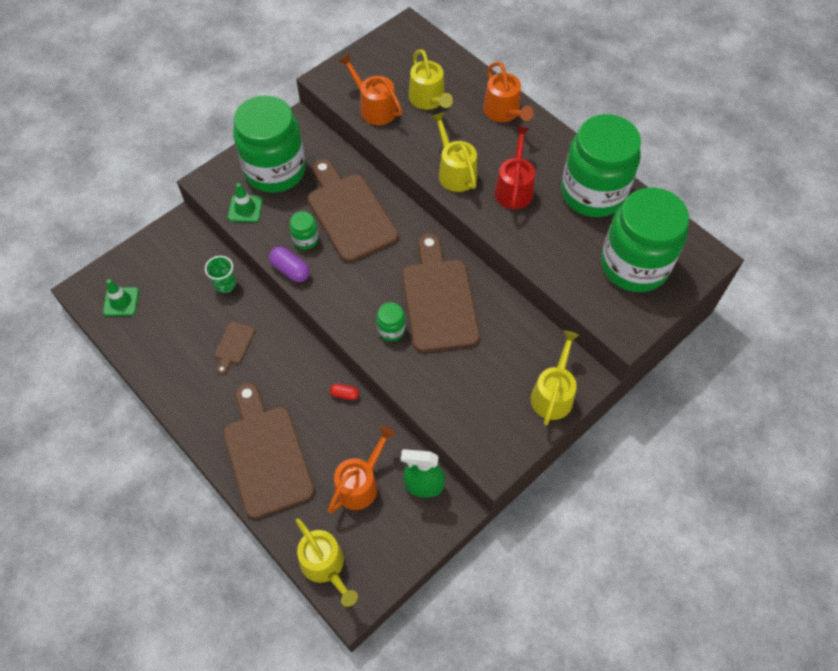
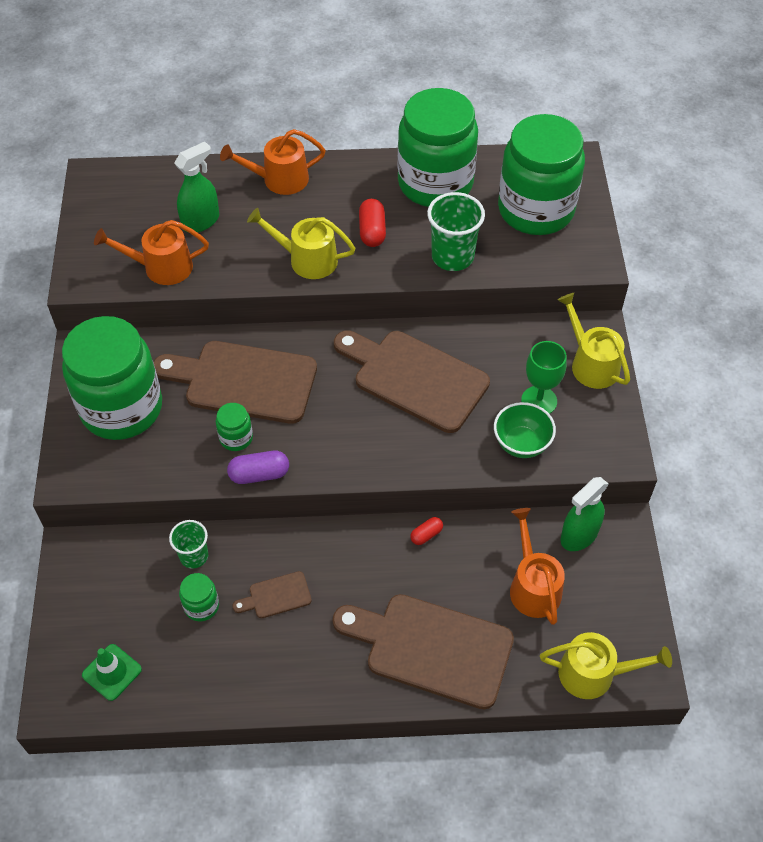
camera: 50 degrees left, 5 degrees down
brown cutting board [214,321,255,375] -> brown cutting board turned 105 degrees clockwise [232,571,312,618]
green traffic cone [228,183,263,222] -> none
green jar [376,302,405,341] -> green jar moved to [179,573,219,622]
yellow watering can [409,49,453,110] -> green spray bottle [174,142,219,233]
orange watering can [483,62,534,122] -> orange watering can turned 150 degrees clockwise [220,129,326,195]
red watering can [494,126,535,209] -> red capsule [359,199,386,247]
none -> green cup [427,192,485,271]
none -> green bowl [494,402,556,458]
none -> green goblet [521,341,567,414]

